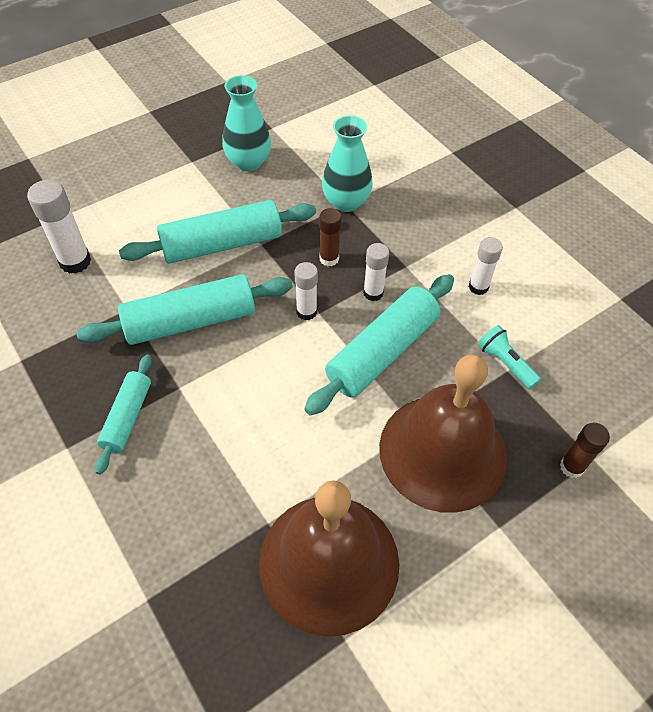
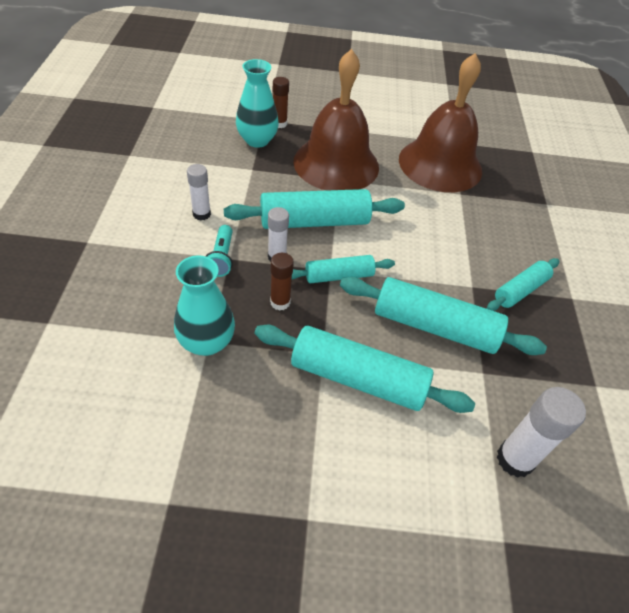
camera: 145 degrees left, 5 degrees down
turquoise vase [222,75,271,171] -> turquoise vase moved to [236,59,279,148]
white glue stick [295,262,318,320] -> turquoise rolling pin [292,255,395,283]
turquoise flashlight [478,325,541,389] -> turquoise flashlight moved to [206,225,233,277]

